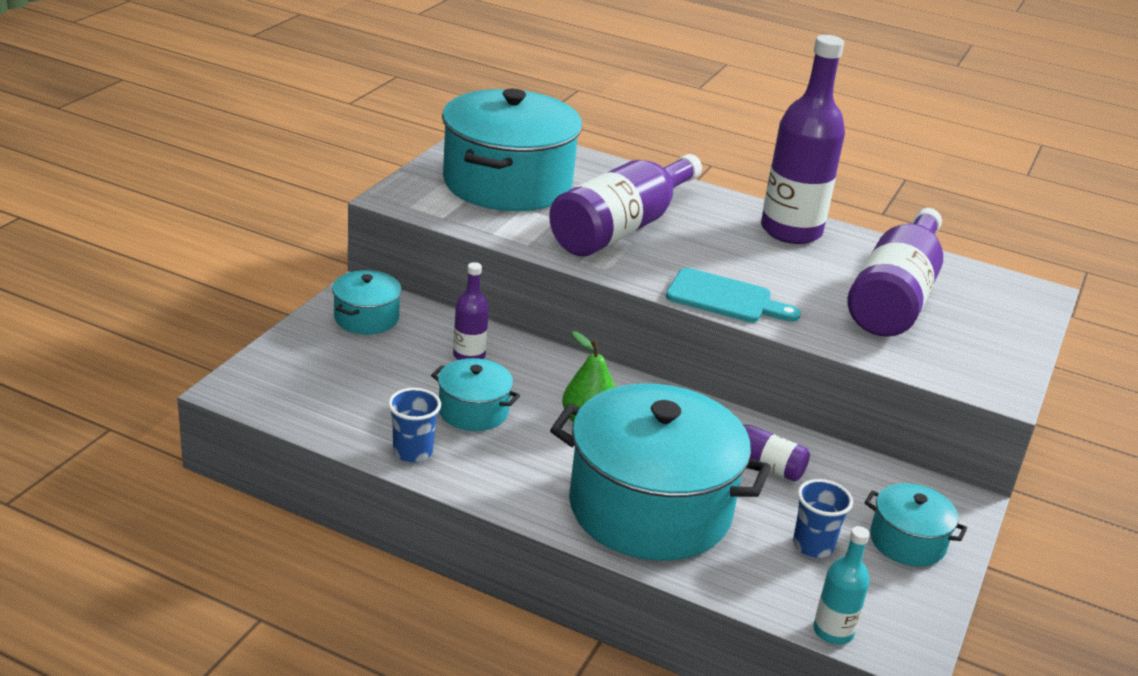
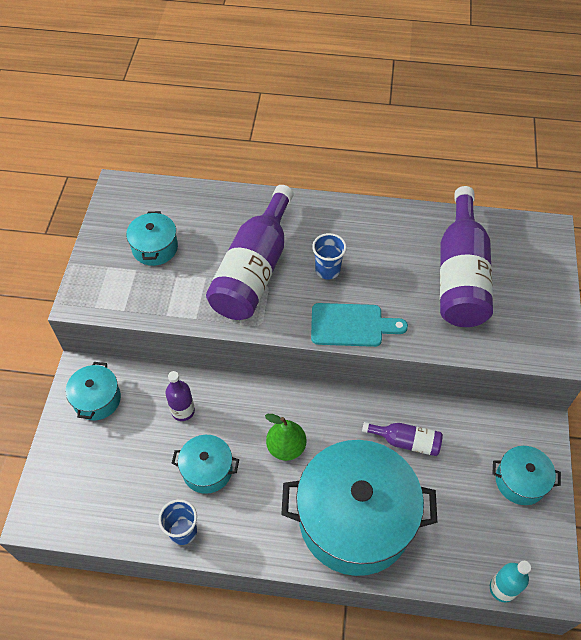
camera: 15 degrees left, 25 degrees up
turquoise pot [442,89,582,211] -> turquoise pot [126,211,178,266], size x0.46
purple bottle [761,35,845,244] -> none
blue cup [793,479,853,558] -> blue cup moved to [312,233,347,279]

